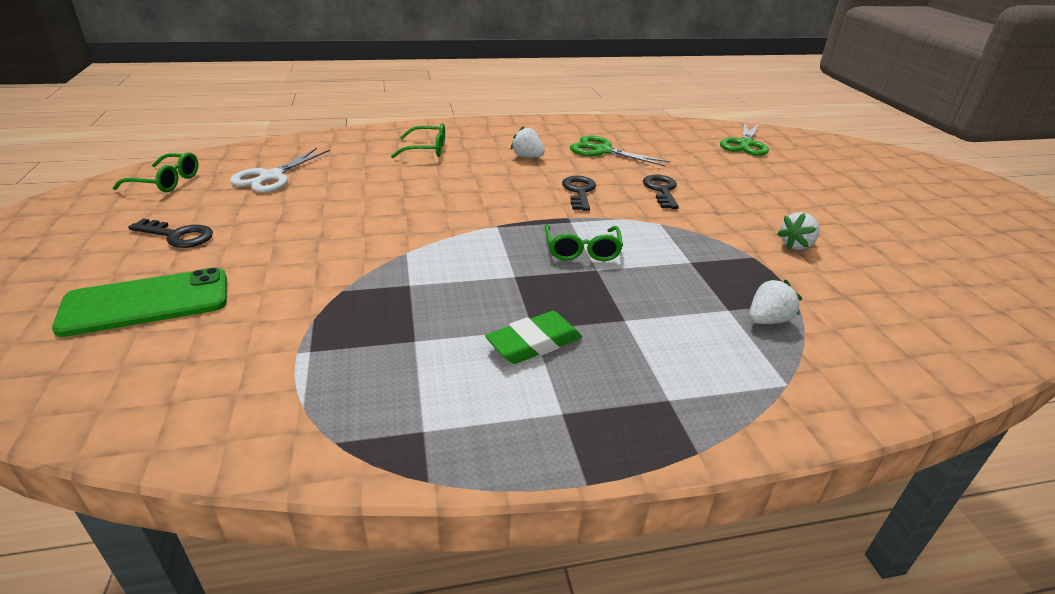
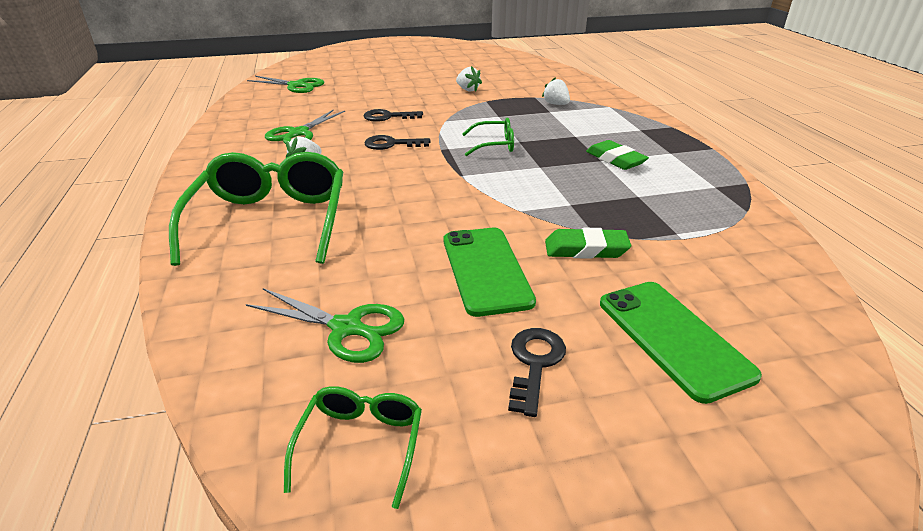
camera: 90 degrees left, 0 degrees up
white scissors [230,148,330,193] -> green scissors [246,288,404,363]
green glasses [391,123,445,158] -> green glasses [169,152,343,266], size x2.03
none -> green phone [444,228,536,317]
none -> green eraser [545,228,631,259]

